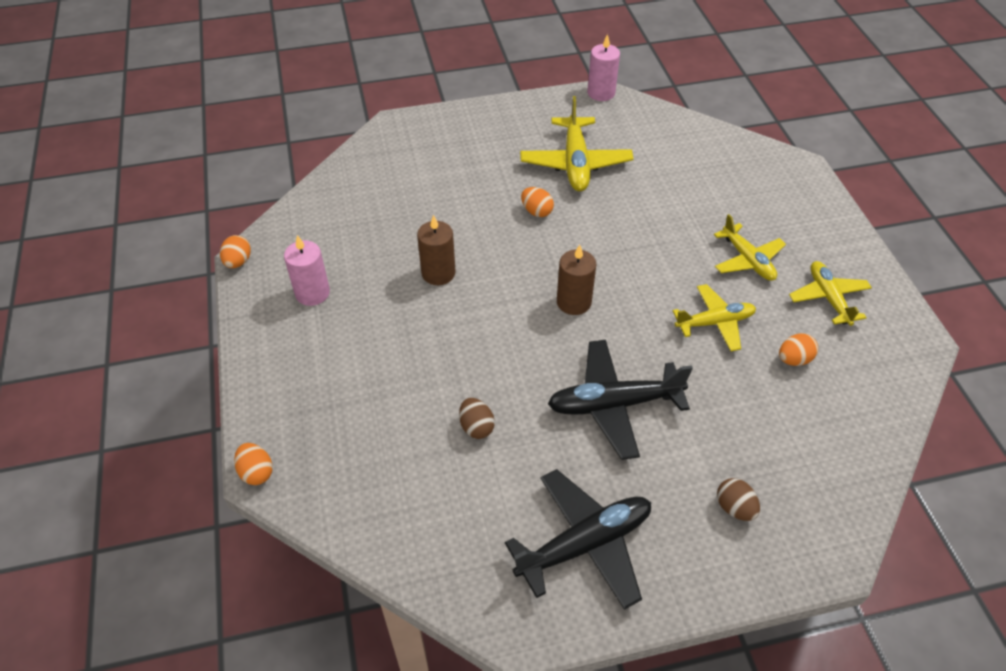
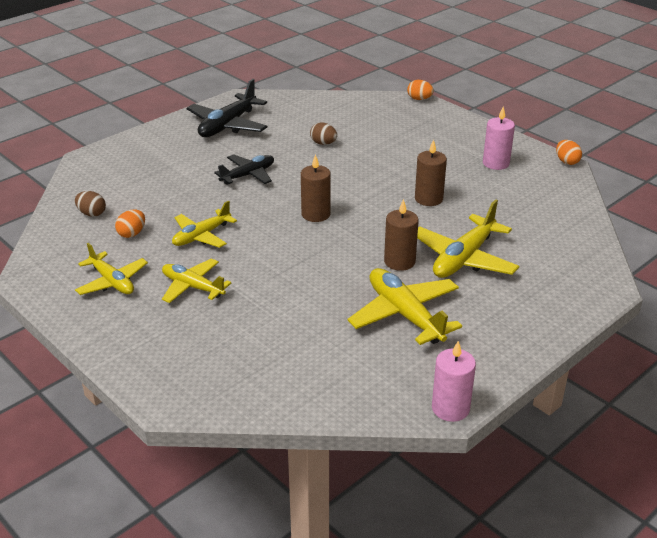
camera: 150 degrees right, 15 degrees down
orange egg [521,187,554,217] -> brown candle [384,199,419,271]
black plane [548,340,693,460] -> black plane [214,154,274,185], size x0.66
brown egg [717,478,760,521] -> brown egg moved to [75,191,106,217]
none -> yellow plane [417,199,519,278]

